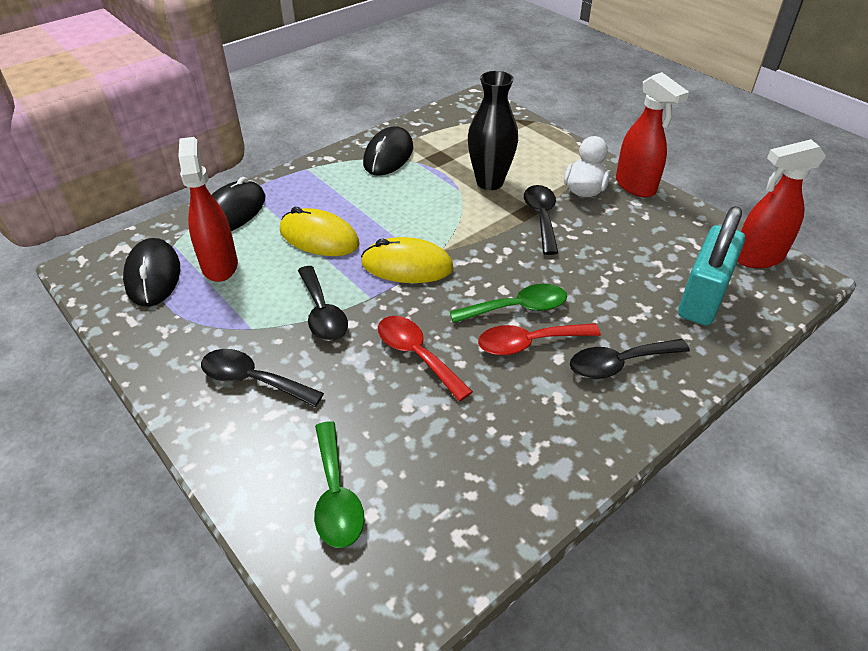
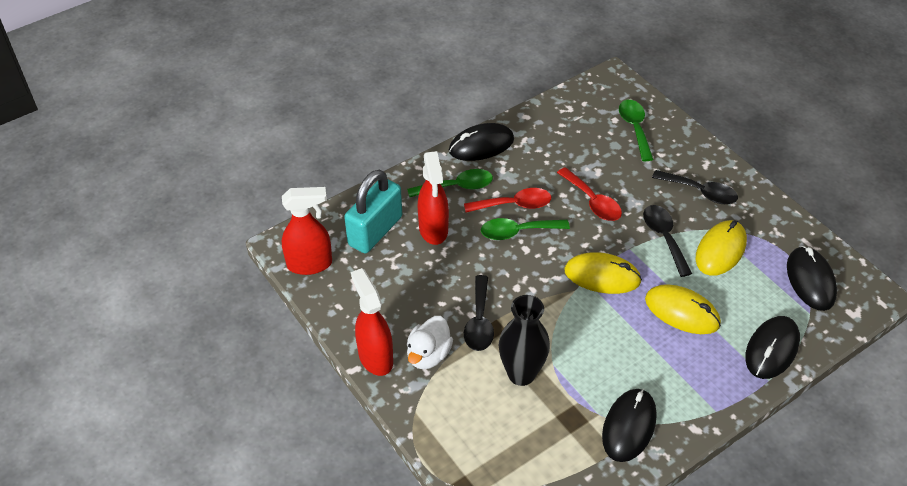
camera: 175 degrees left, 5 degrees up
red spray bottle [178,137,238,282] -> red spray bottle moved to [418,151,449,245]
black spoon [570,339,690,379] -> green spoon [407,169,493,197]
none -> black mouse [449,123,514,161]
none -> yellow mouse [696,220,747,276]

